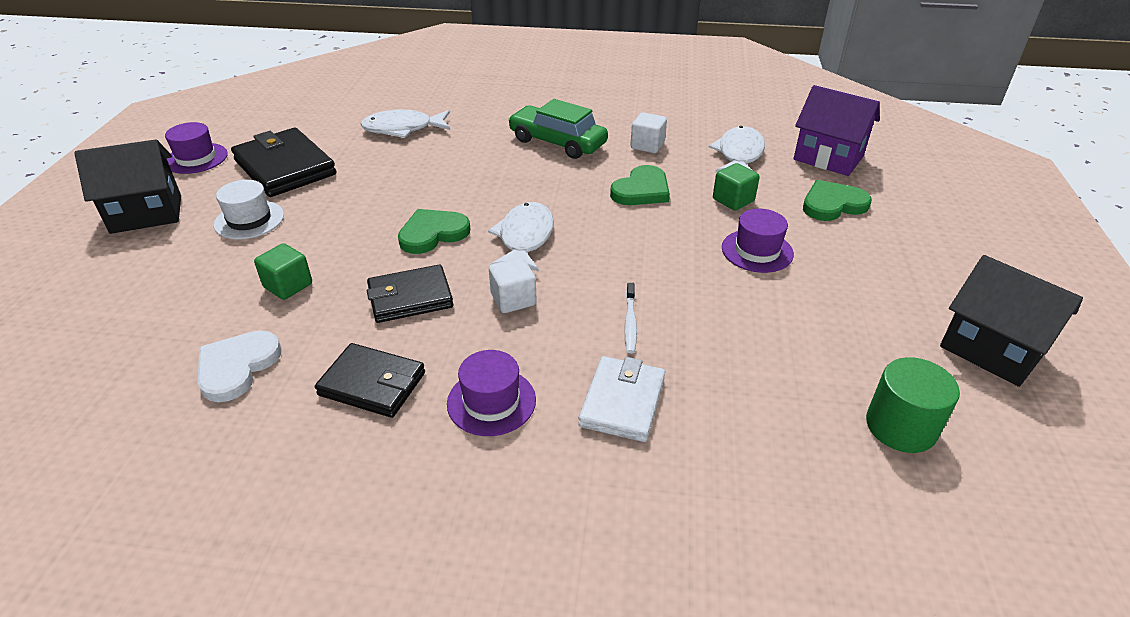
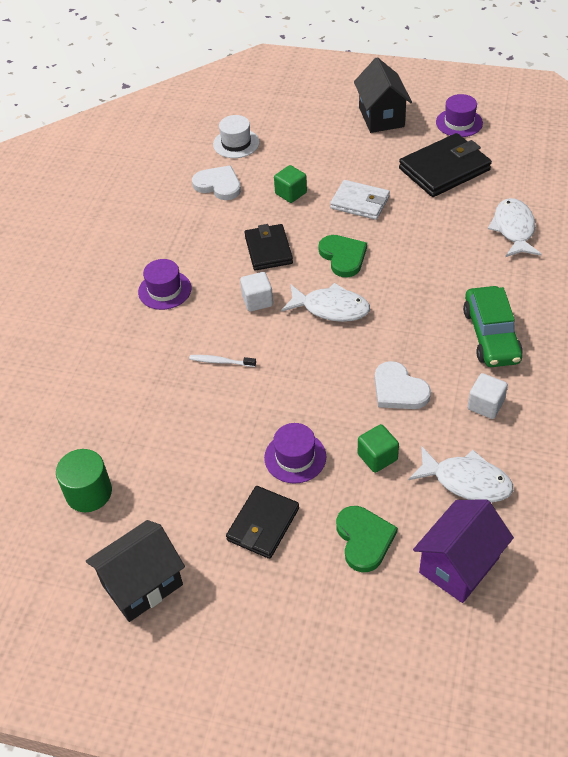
camera: 100 degrees right, 10 degrees up
white hat [214,180,284,239] -> white hat moved to [213,115,260,158]
black wallet [315,343,425,418] -> black wallet moved to [226,486,299,559]
green car [508,99,608,159] -> green car turned 135 degrees clockwise [463,286,523,367]
white wallet [578,356,665,442] -> white wallet moved to [330,180,390,220]
green heart [610,165,670,205] -> white heart [375,361,431,409]

